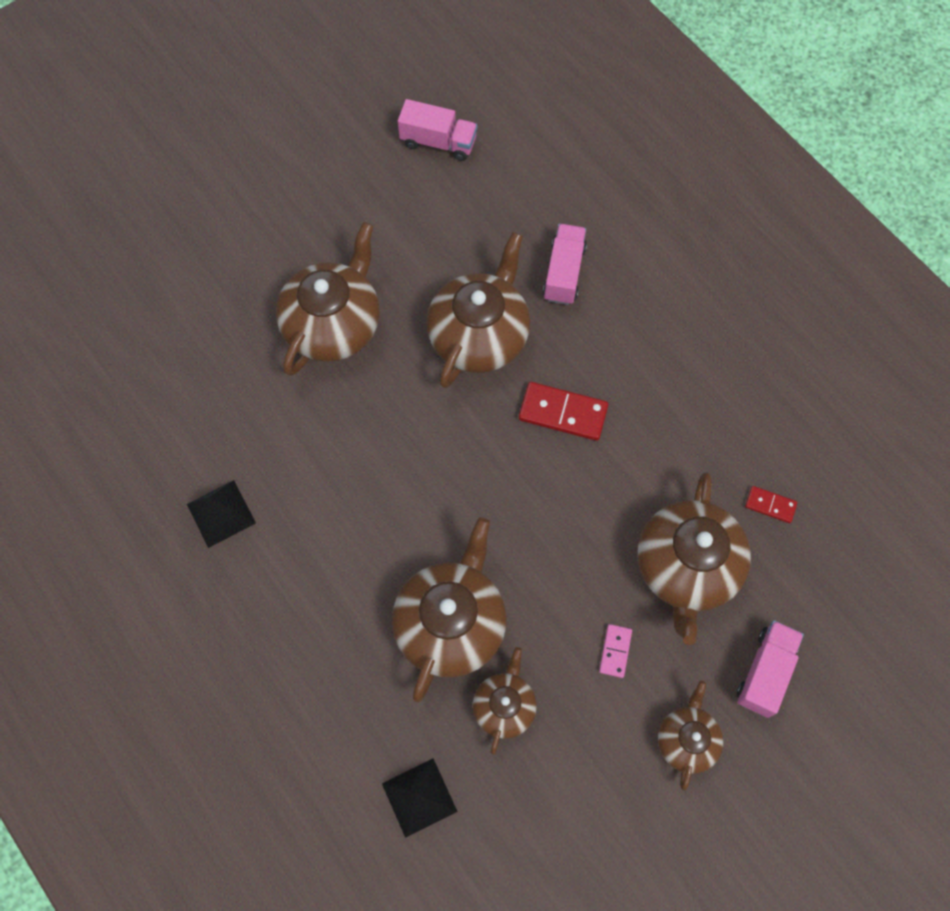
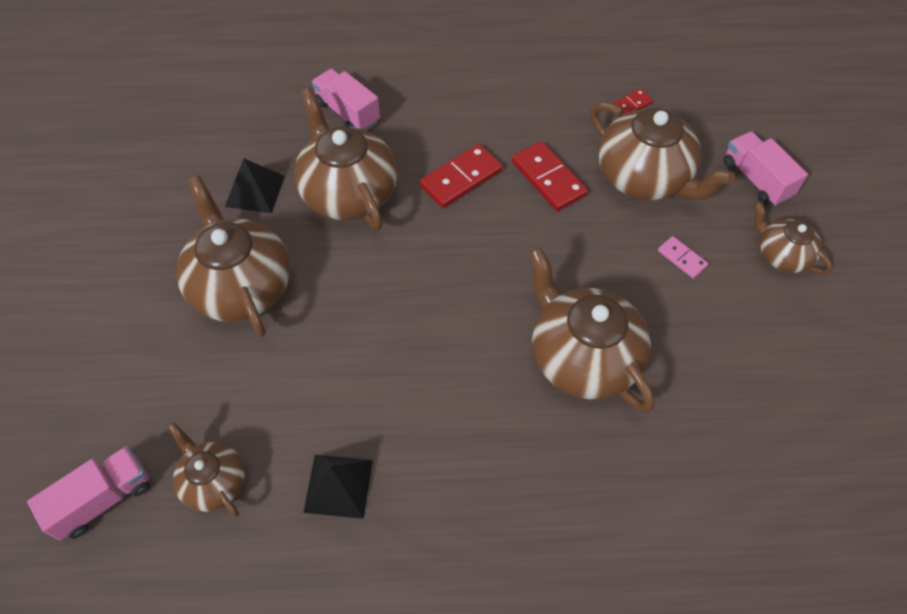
camera: 55 degrees left, 10 degrees down
black pyramid [382,759,458,838] -> black pyramid moved to [225,159,285,213]
pink truck [398,99,477,161] -> pink truck moved to [27,446,150,541]
brown teapot [473,647,537,755] -> brown teapot moved to [168,422,245,517]
none -> red domino [512,141,588,211]

